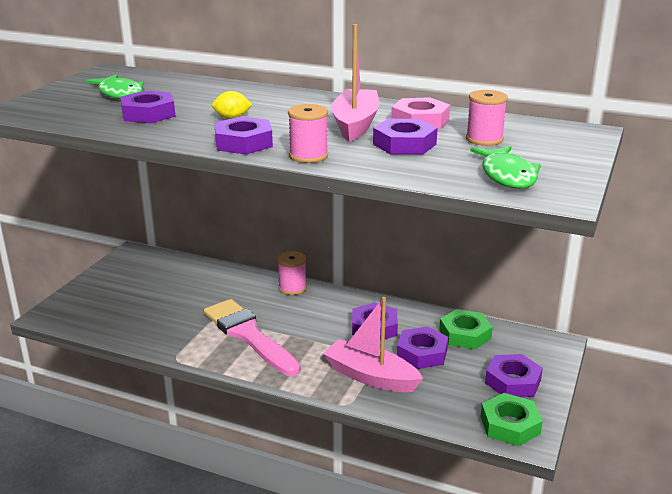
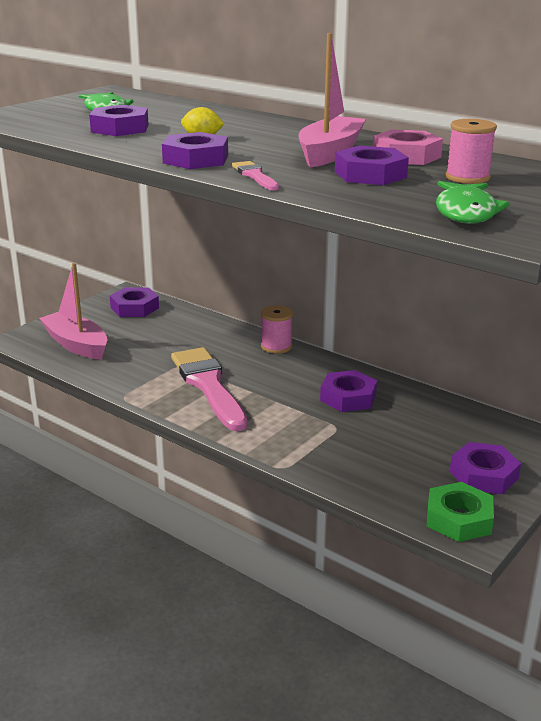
camera: 15 degrees right, 0 degrees up
pink spool [288,104,328,163] -> pink brush [232,161,279,190]
pink boat [323,297,423,392] -> pink boat moved to [39,263,108,360]
purple nut [397,327,448,369] -> purple nut moved to [110,287,159,317]
green nut [439,309,493,349] -> none

